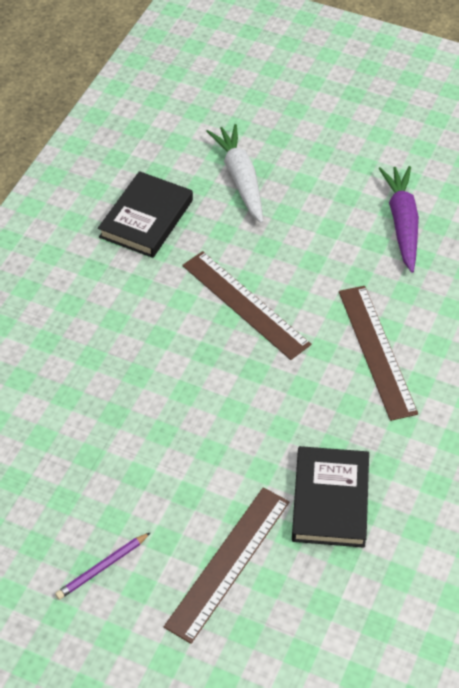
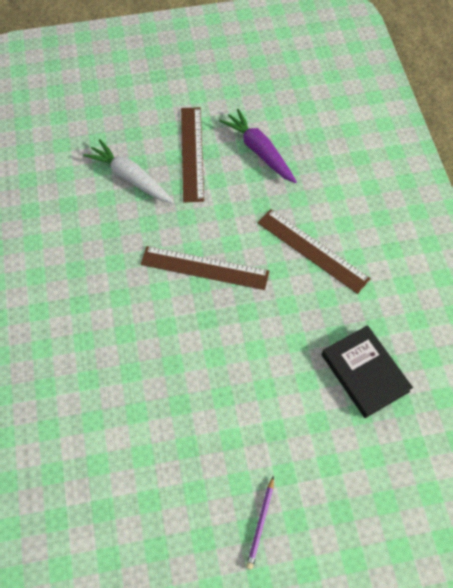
camera: 35 degrees left, 10 degrees up
black book [98,171,193,258] -> none
brown ruler [164,487,289,644] -> brown ruler moved to [181,107,204,202]

